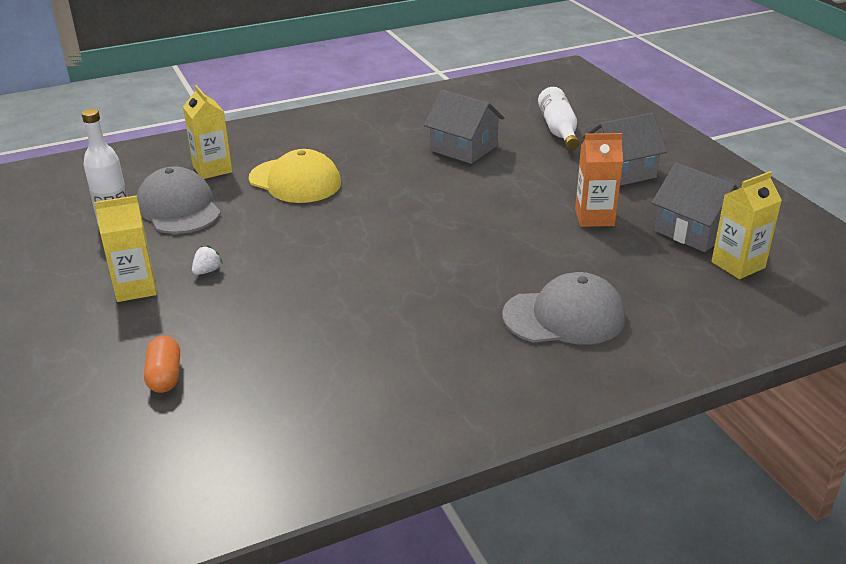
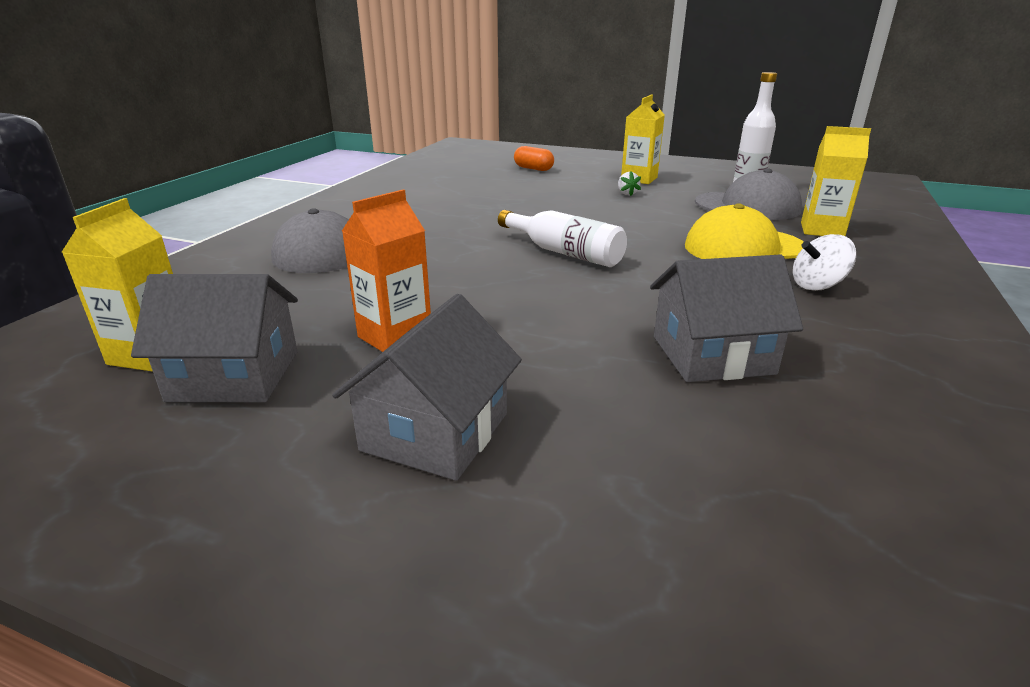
camera: 135 degrees right, 5 degrees down
white bottle [538,87,580,150] -> white bottle moved to [498,210,627,267]
none -> white spinning top [793,234,856,291]

